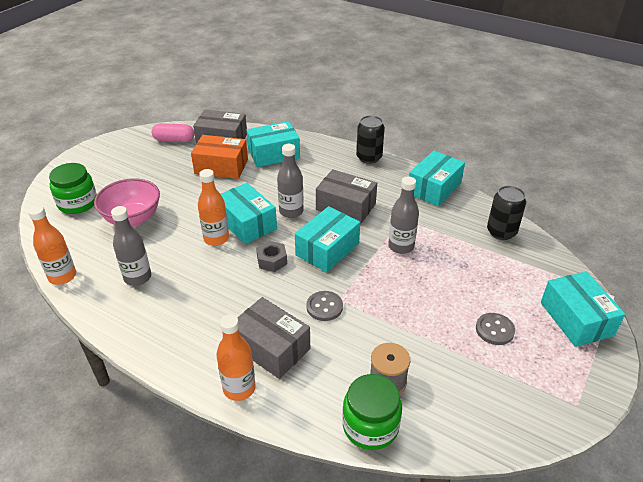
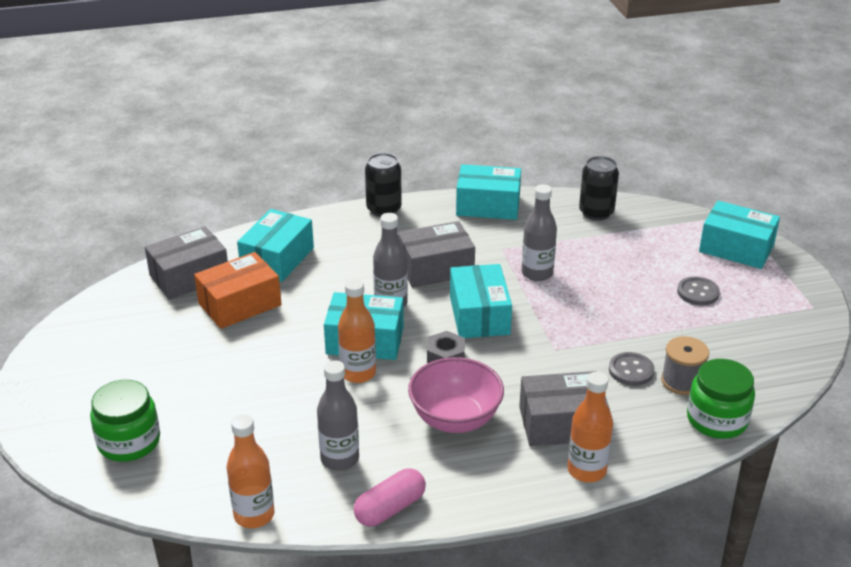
camera: 45 degrees left, 5 degrees down
pink bowl [94,178,160,227] -> pink bowl moved to [408,357,504,433]
pink capsule [152,123,194,142] -> pink capsule moved to [354,468,426,527]
grey button [306,291,343,321] -> grey button moved to [609,352,655,386]
turquoise box [409,151,465,206] -> turquoise box turned 75 degrees counterclockwise [456,164,521,220]

